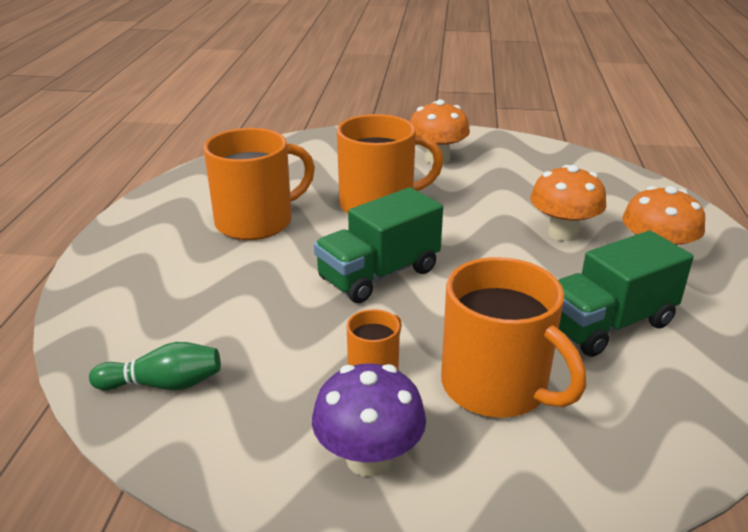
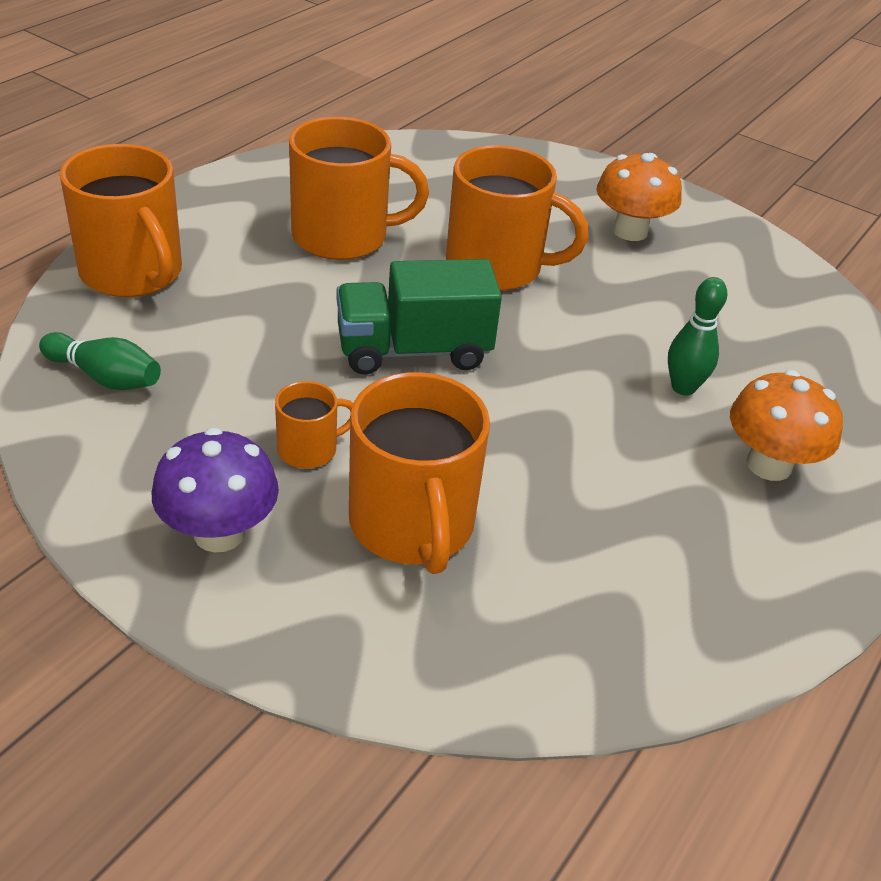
camera: 25 degrees right, 10 degrees up
orange mushroom [530,165,606,241] -> green bowling pin [668,277,727,395]
green truck [558,231,694,357] -> none
none -> orange mug [60,144,182,297]

